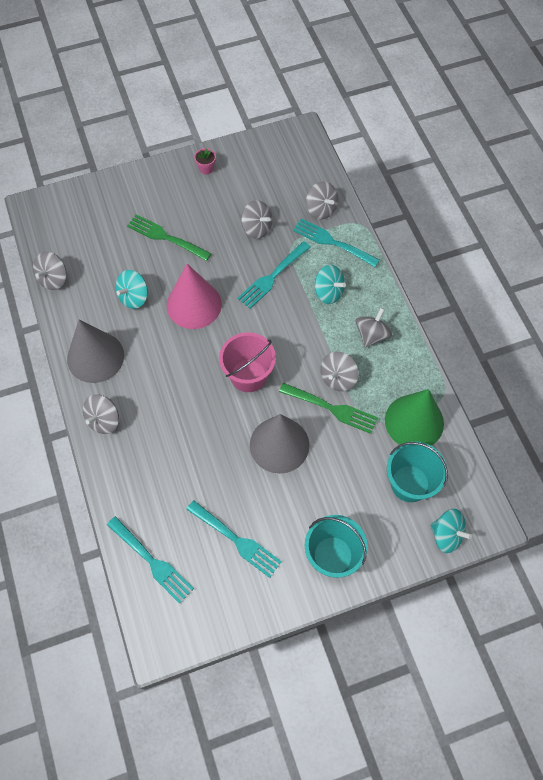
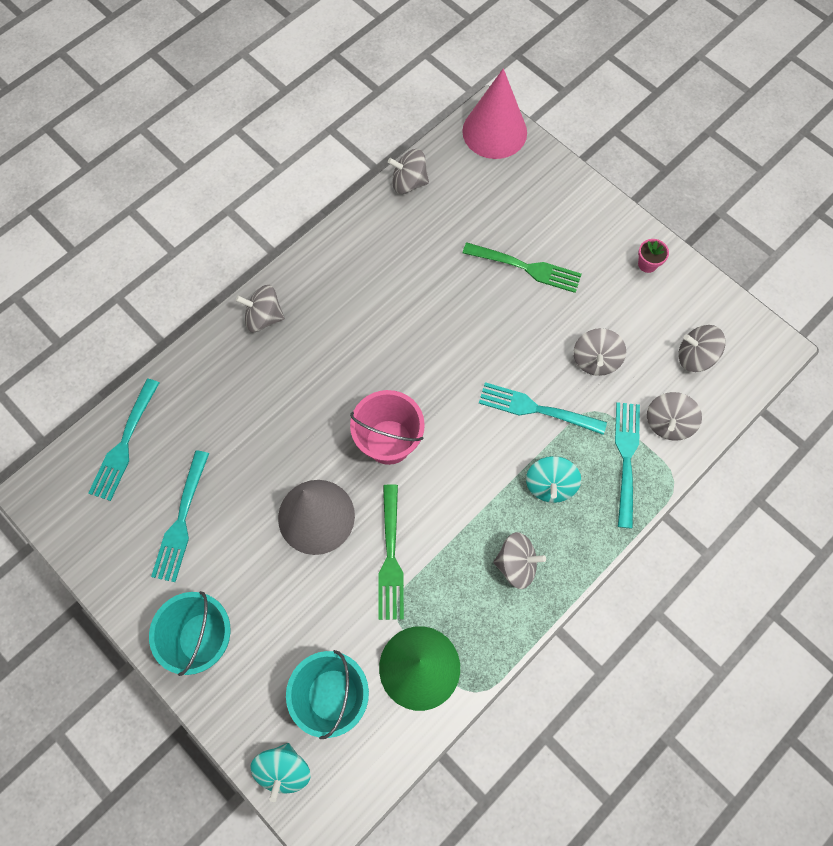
camera: 65 degrees right, 5 degrees up
grey cone [67,320,124,383] -> none
turquoise spinning top [115,270,148,309] -> none
green fork [127,214,212,261] -> green fork turned 105 degrees clockwise [463,242,581,293]
pink cone [167,264,222,329] -> pink cone moved to [462,68,527,159]
grey spinning top [320,352,359,391] -> grey spinning top moved to [679,325,726,372]

